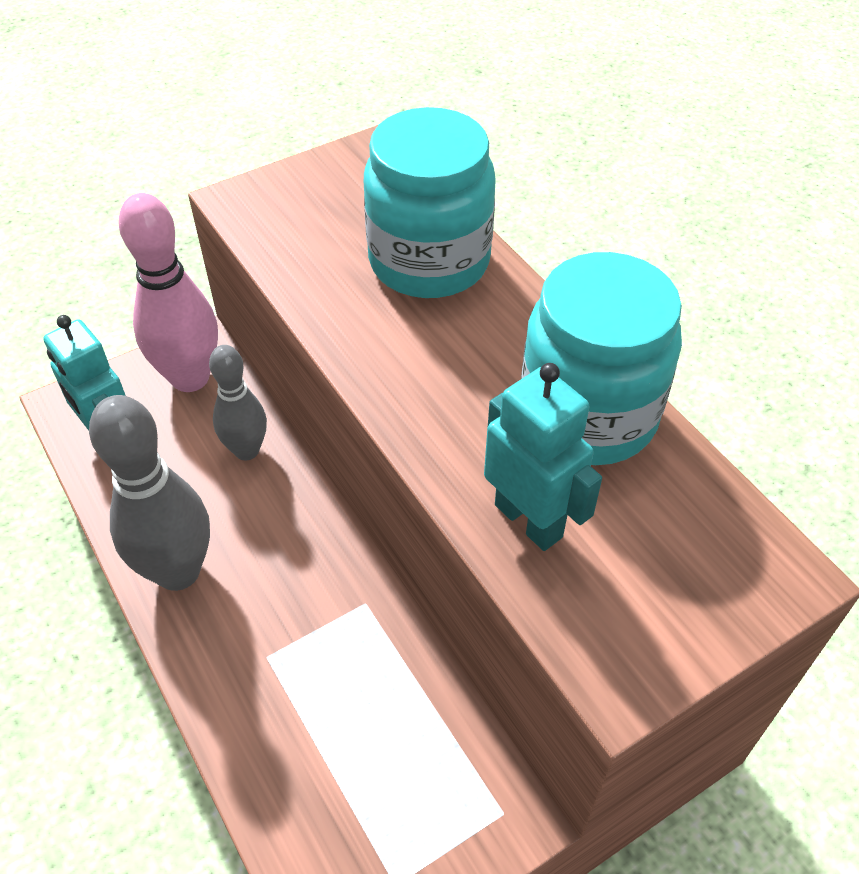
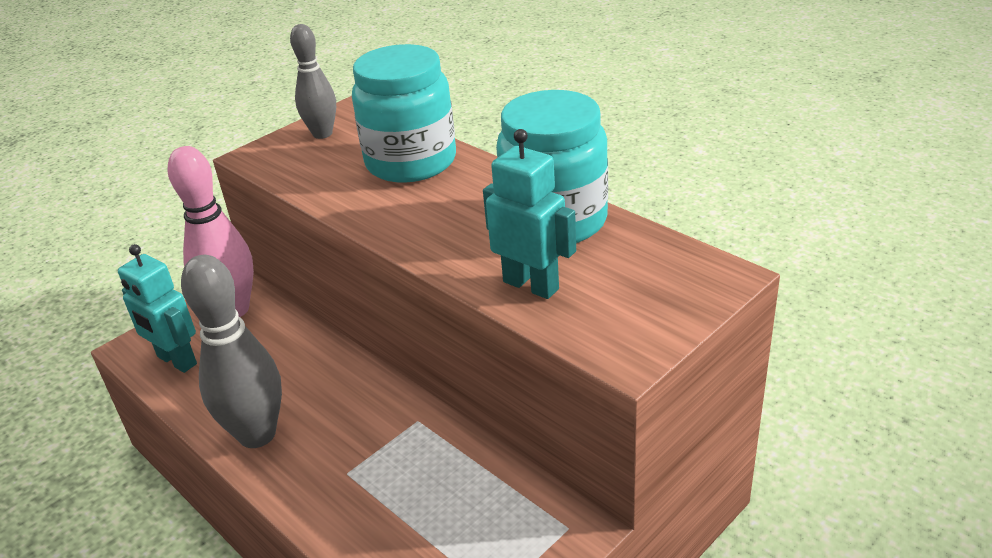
camera: 10 degrees left, 15 degrees down
grey bowling pin [209,345,267,460] -> grey bowling pin moved to [290,24,336,139]

